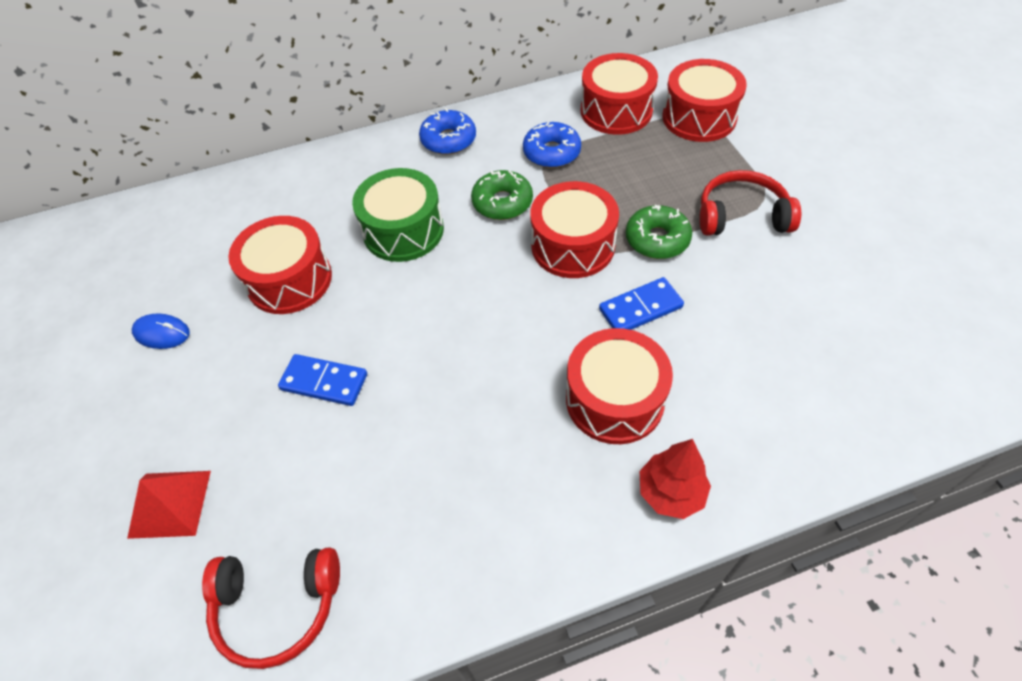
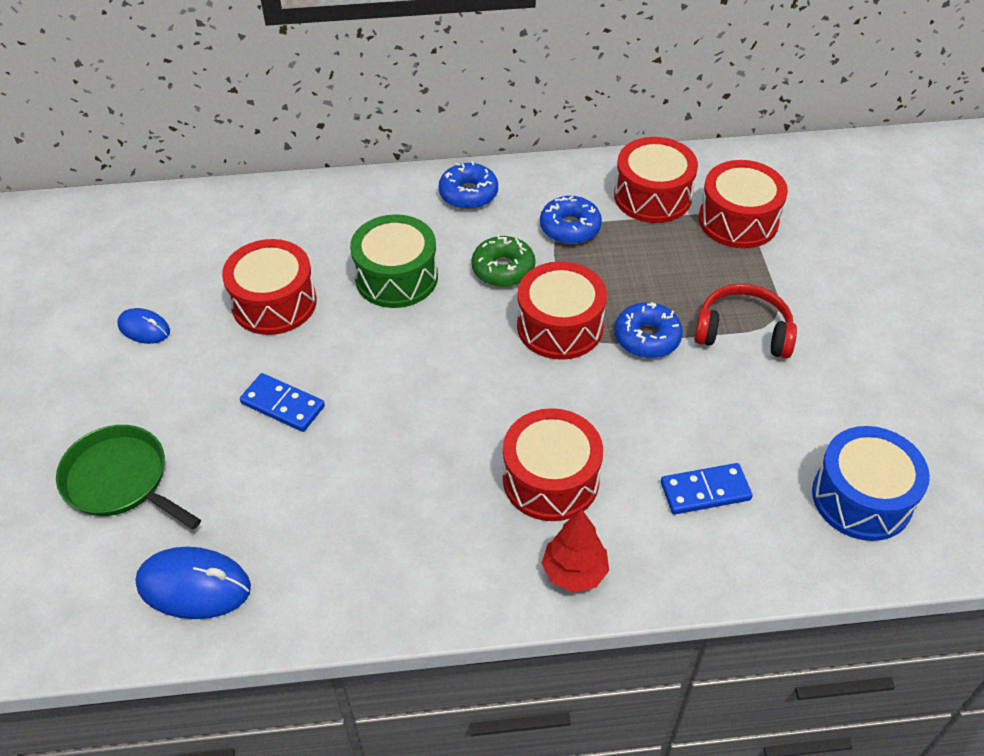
camera: 10 degrees right, 5 degrees down
red pyramid [127,471,211,539] -> green pan [56,425,201,529]
red headphones [202,547,340,669] -> blue mouse [135,547,251,619]
blue domino [599,277,684,330] -> blue domino moved to [661,463,753,514]
green donut [626,204,692,259] -> blue donut [615,302,683,358]
none -> blue drum [812,426,930,541]

